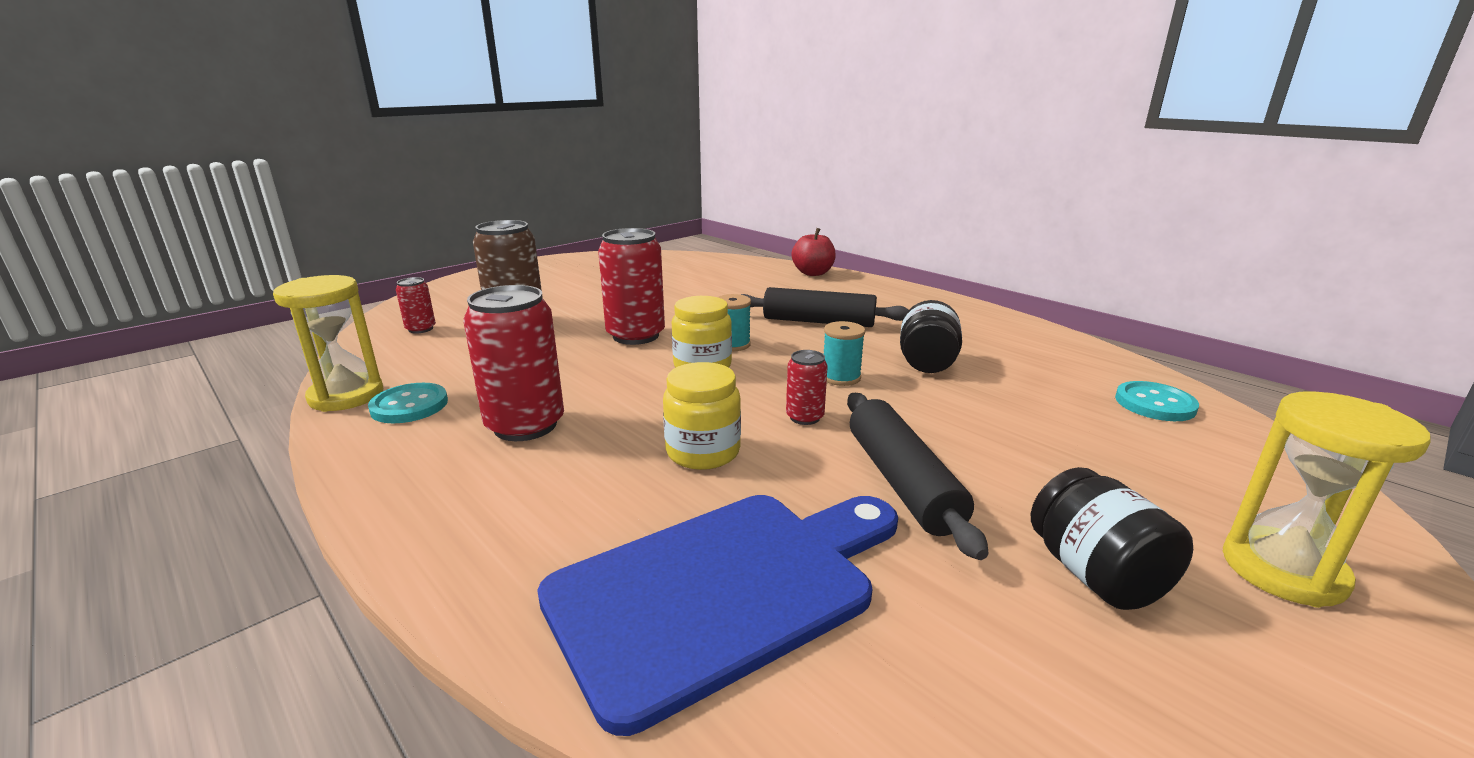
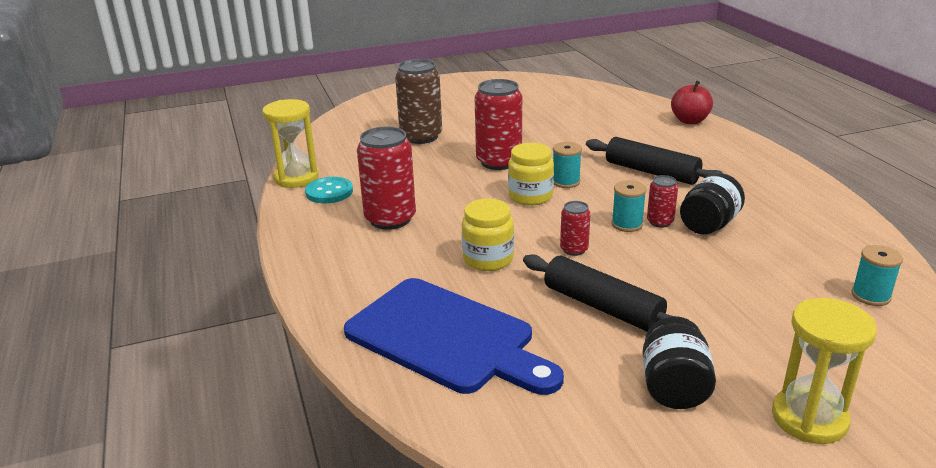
camera: 25 degrees right, 5 degrees up
red can [396,277,436,334] -> red can moved to [647,175,678,228]
blue cutting board [537,495,898,736] -> blue cutting board turned 45 degrees clockwise [344,278,564,395]
black rolling pin [847,393,989,560] -> black rolling pin turned 60 degrees counterclockwise [523,254,686,331]
turquoise button [1115,381,1199,421] -> turquoise spool [851,245,903,306]

